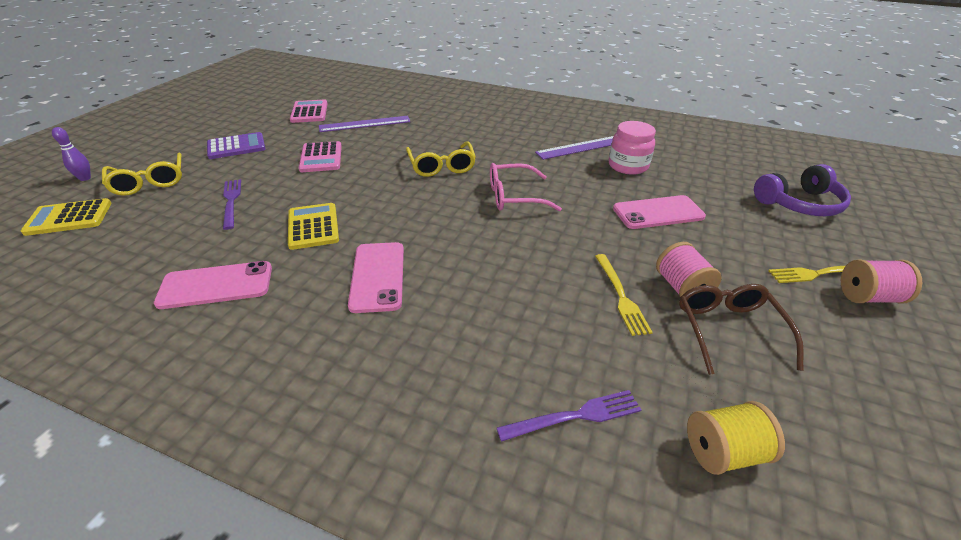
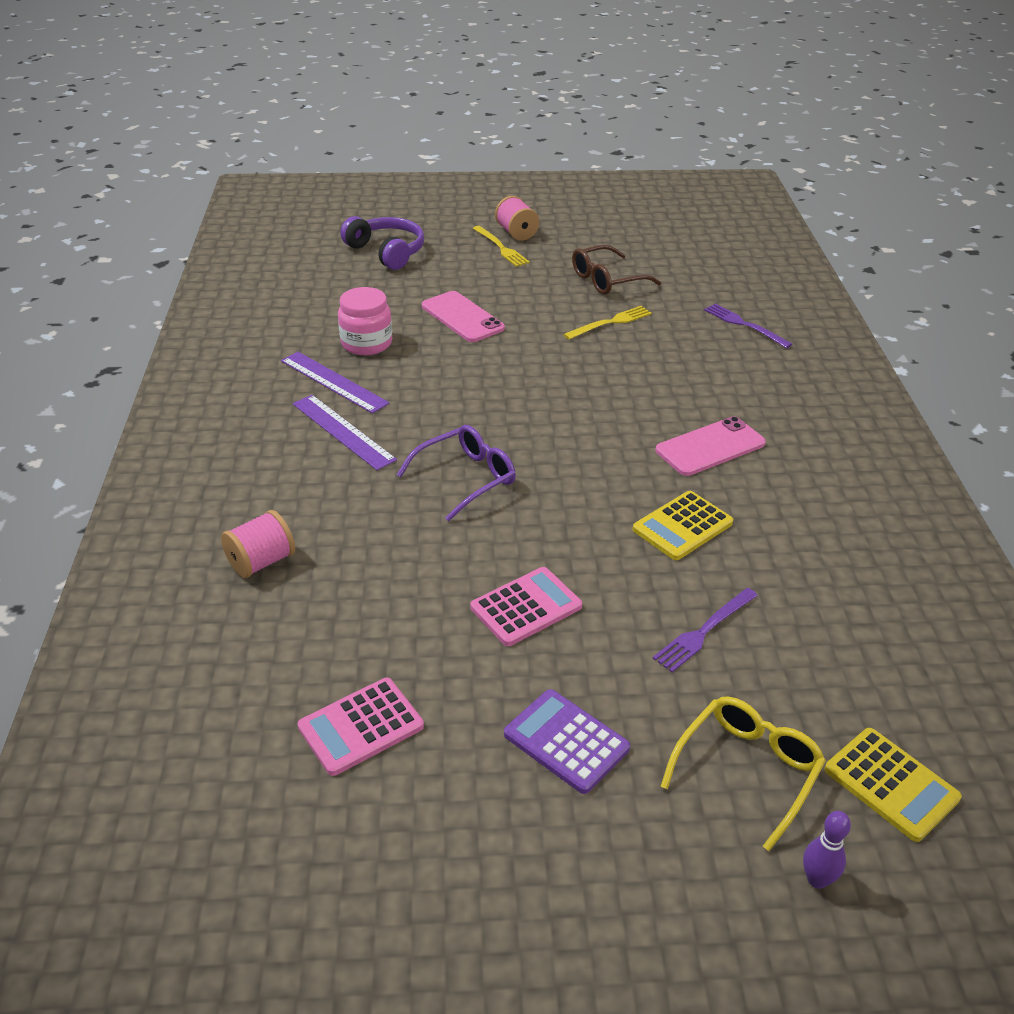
camera: 115 degrees left, 0 degrees up
pink phone [154,261,272,309] -> none
purple ruler [319,116,410,132] -> purple ruler moved to [292,395,397,470]
yellow glasses [406,142,476,177] -> purple glasses [397,425,516,521]
pink glasses [490,163,562,211] -> none
pink spool [656,242,722,297] -> pink spool moved to [221,510,295,578]
yellow spool [687,401,785,475] -> none

